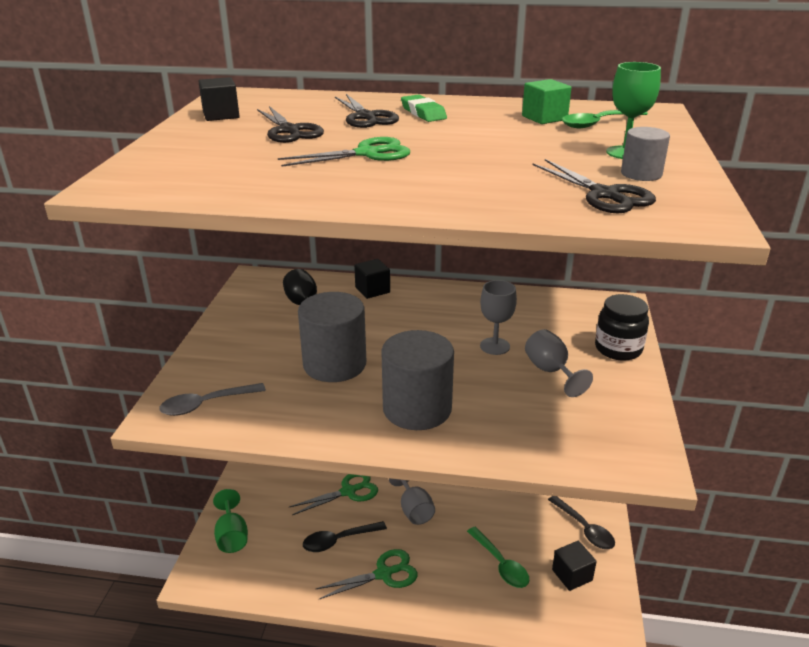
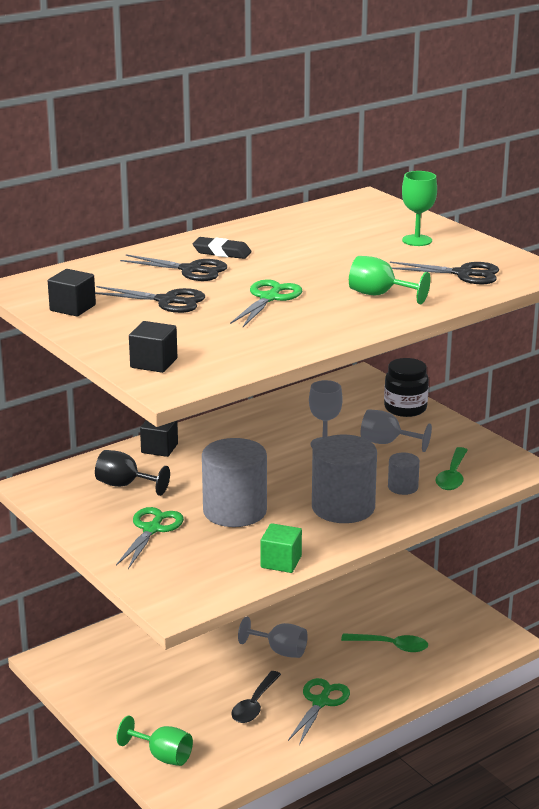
camera: 45 degrees left, 5 degrees down
grey spoon [159,383,266,416] -> none
green scissors [289,474,378,515] -> green scissors moved to [116,507,184,569]
green eraser [401,94,447,122] -> black eraser [193,237,251,259]
green cube [522,79,571,124] -> green cube moved to [261,523,302,573]
black spoon [548,496,615,549] -> none
black cube [552,541,597,591] -> black cube moved to [129,321,177,373]
green spoon [562,110,648,128] -> green spoon moved to [435,447,467,490]
grey cylinder [621,127,670,181] -> grey cylinder moved to [388,453,420,495]
none -> green goblet [349,256,431,304]

